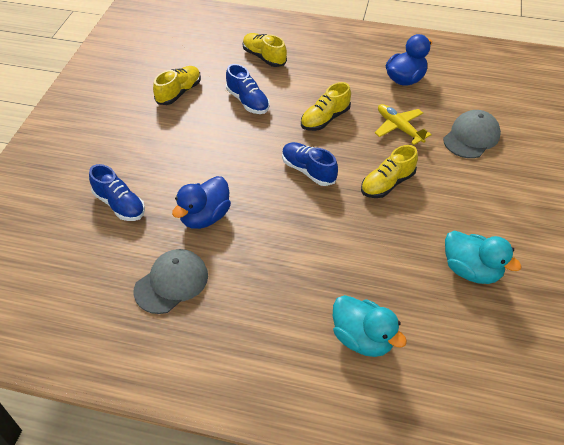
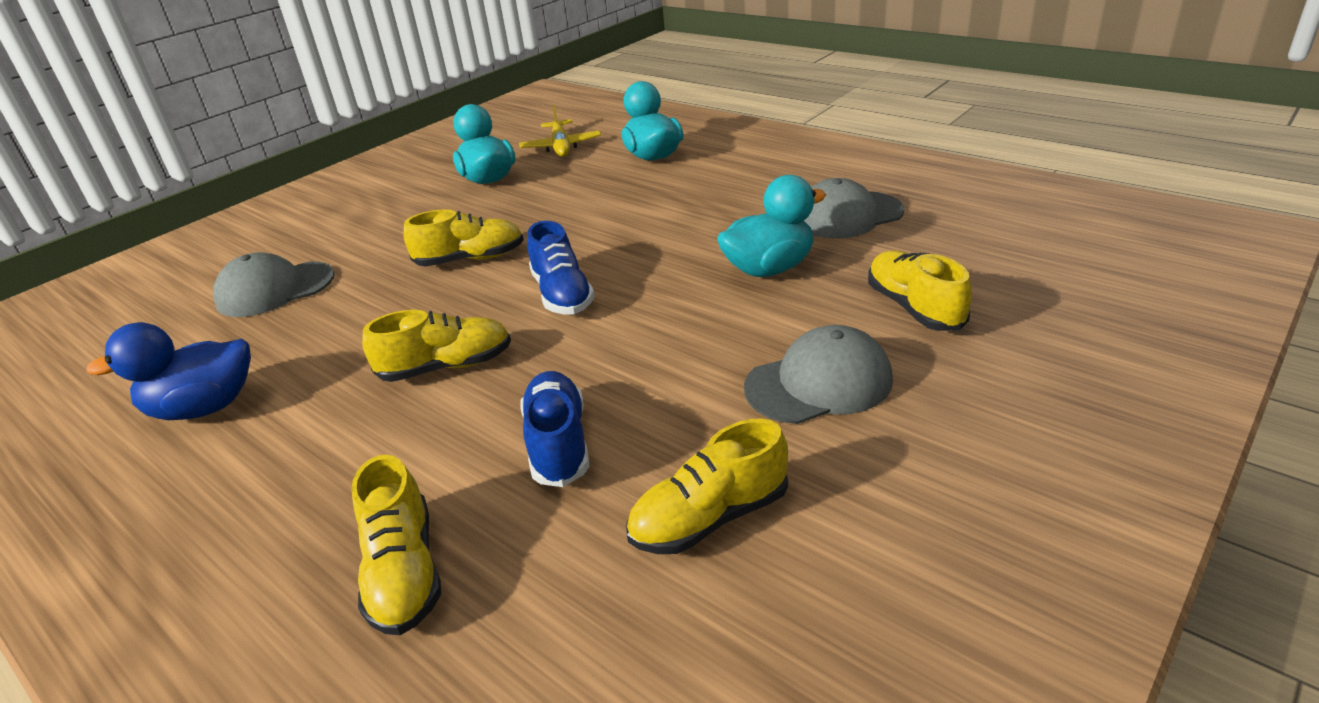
camera: 150 degrees left, 15 degrees down
blue shoe [89,164,145,221] -> yellow shoe [868,250,972,331]
blue duck [172,176,231,229] -> turquoise duck [717,175,826,277]
yellow plane [375,104,432,145] -> yellow plane moved to [519,105,601,157]
none -> grey cap [744,325,893,424]

